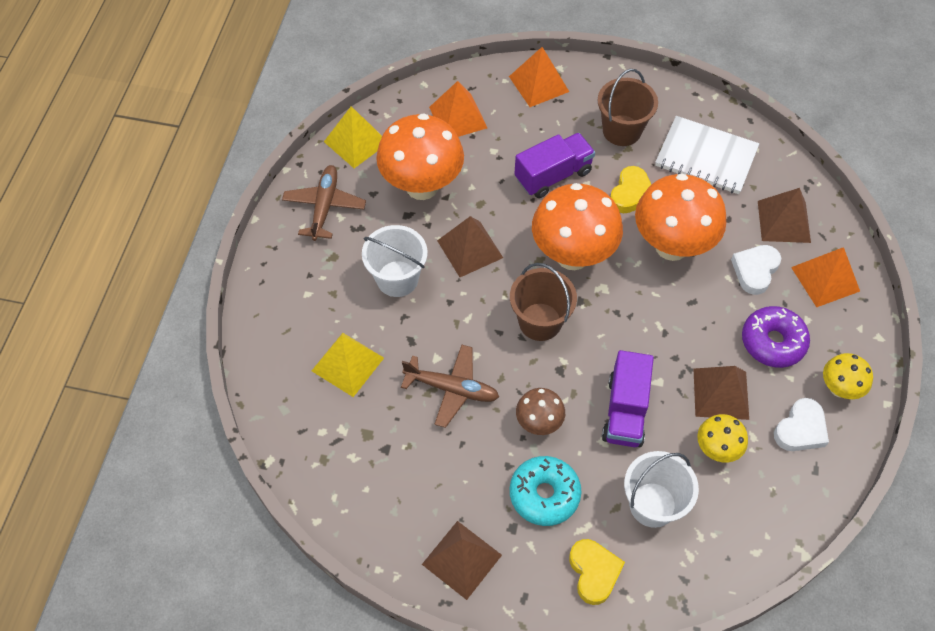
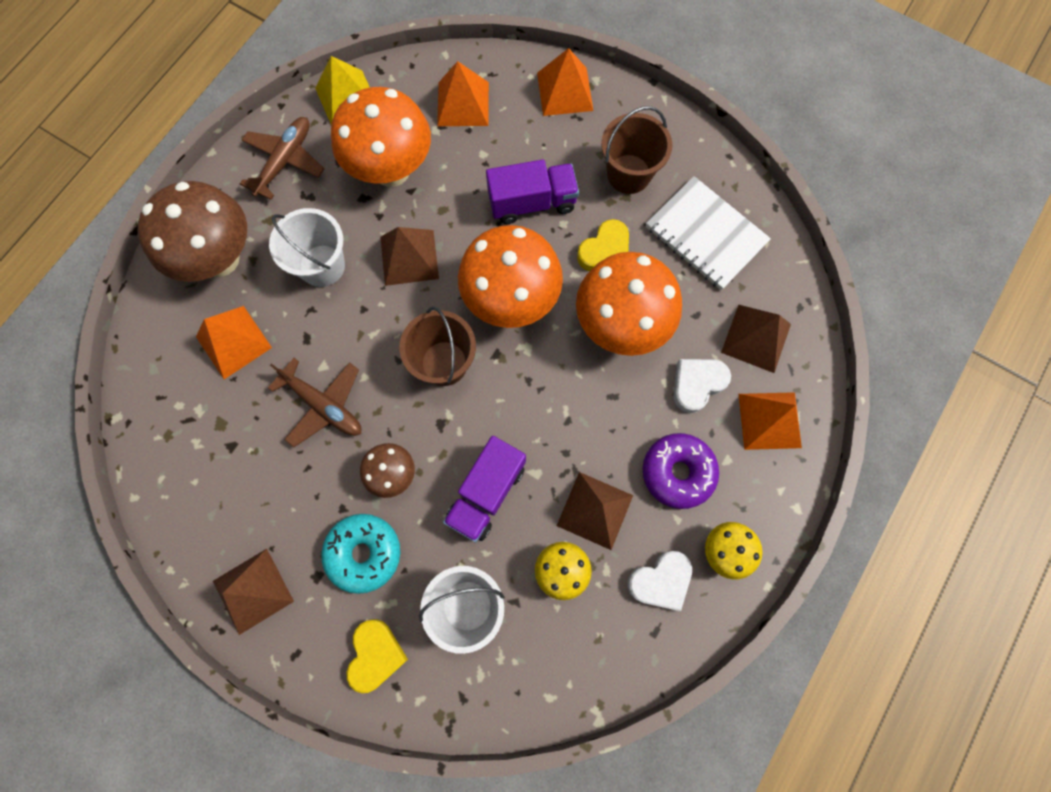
camera: 20 degrees right, 15 degrees up
yellow pyramid [312,333,384,397] -> orange pyramid [196,306,272,379]
none -> brown mushroom [137,181,247,282]

